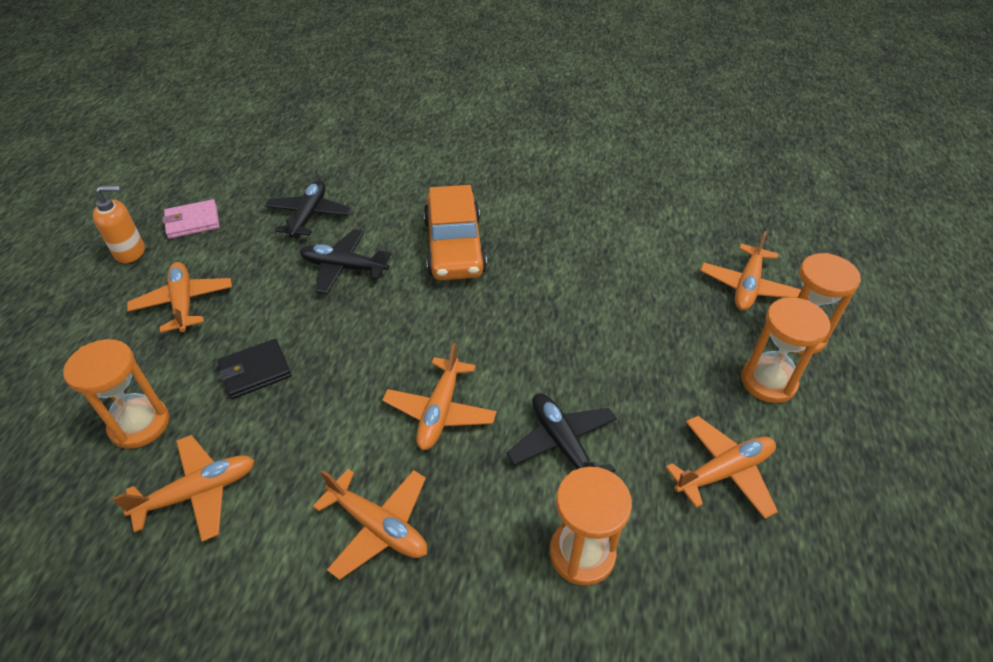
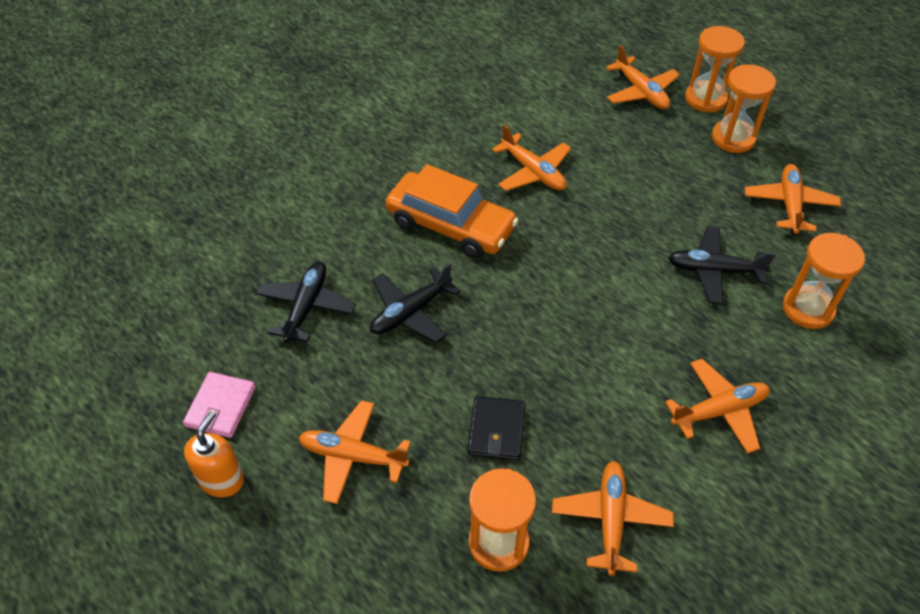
camera: 55 degrees left, 5 degrees up
black plane [265,180,352,238] -> black plane turned 60 degrees clockwise [255,261,356,343]
orange plane [382,343,496,450] -> orange plane moved to [492,125,571,191]

